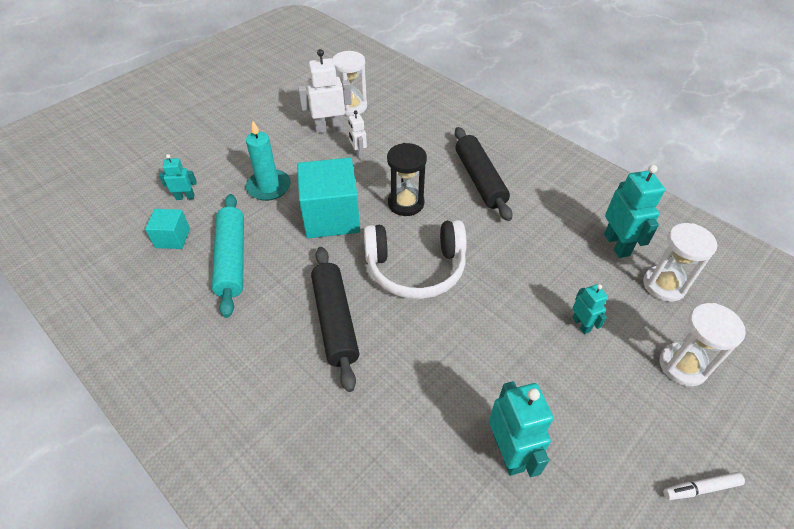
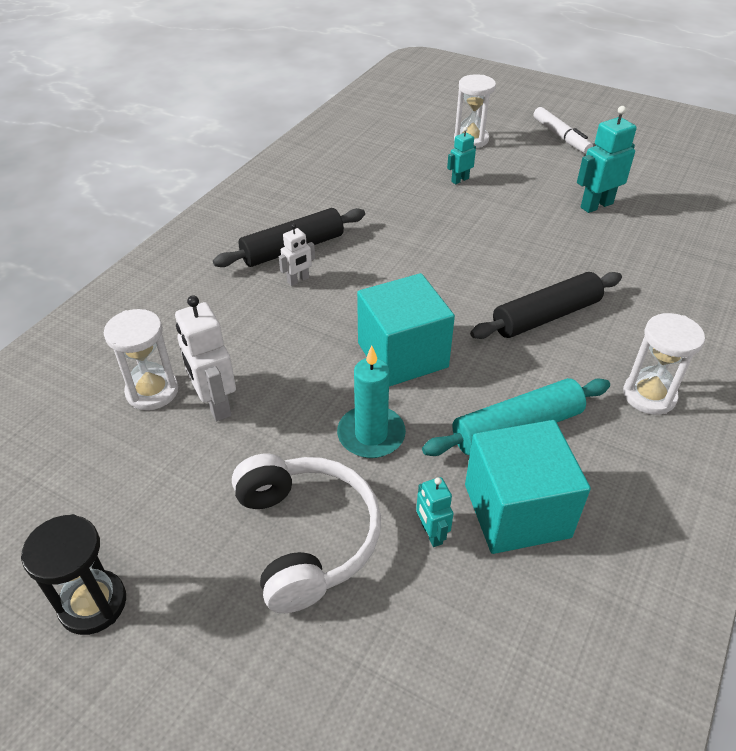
camera: 105 degrees left, 5 degrees down
turquoise cube [145,209,190,249] -> turquoise cube [465,420,591,554], size x1.94
white robot [348,110,367,159] -> white robot moved to [279,224,315,286]
white headphones [364,220,467,299] -> white headphones moved to [232,454,381,613]
black hourglass [387,143,427,216] -> black hourglass moved to [21,514,126,635]
turquoise robot [604,165,665,258] -> none
white hourglass [643,223,717,302] -> white hourglass moved to [623,313,705,415]
white marker [663,472,745,500] -> white marker [533,107,593,154], size x1.58

